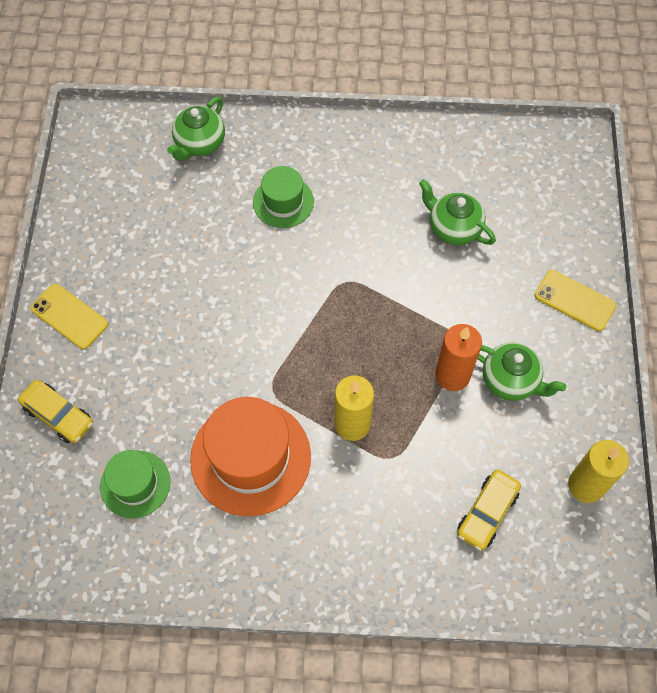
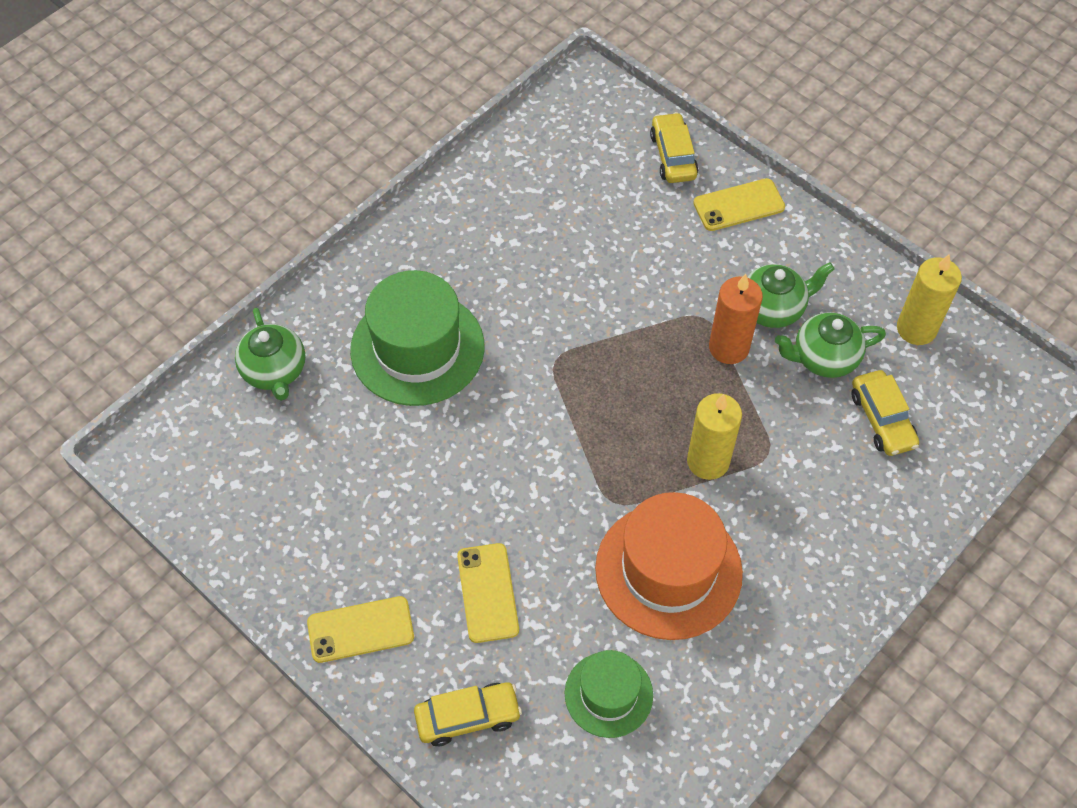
camera: 50 degrees left, 5 degrees down
green hat [253,166,314,228] -> green hat [350,270,485,406], size x1.74
green teapot [419,179,496,245] -> green teapot moved to [775,312,886,378]
none -> yellow phone [457,543,519,643]
none -> yellow car [650,112,698,183]

